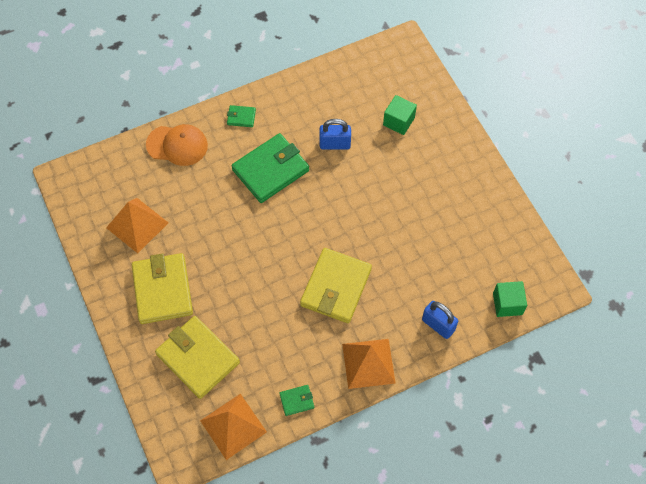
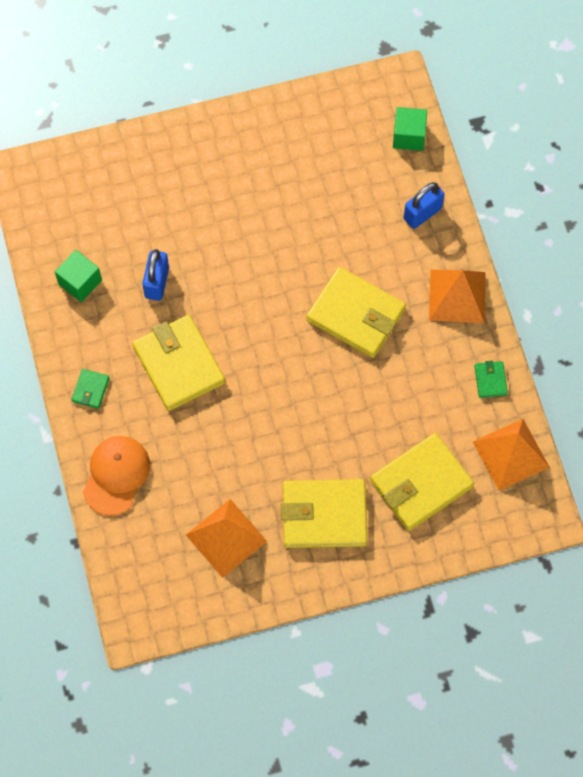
camera: 80 degrees left, 5 degrees up
green wallet [231,133,309,203] -> yellow wallet [132,315,225,411]
green cube [383,95,417,135] -> green cube moved to [55,250,102,302]

